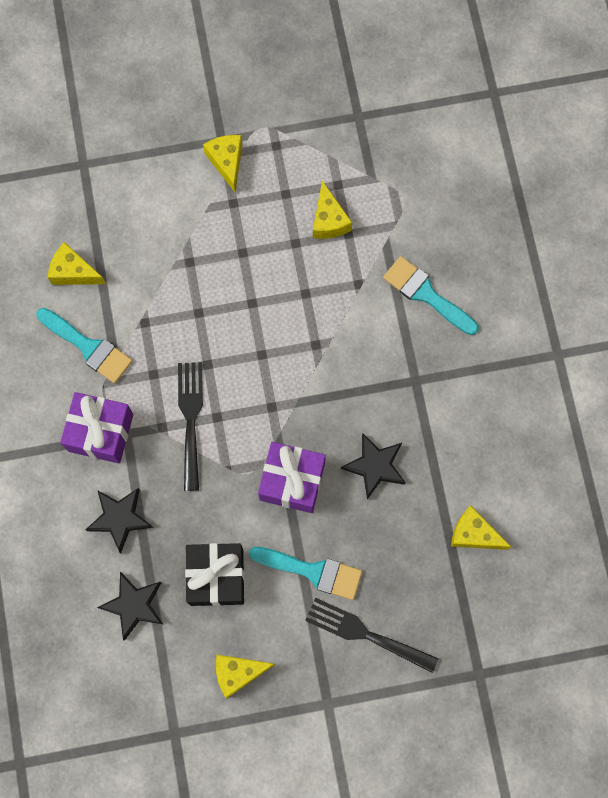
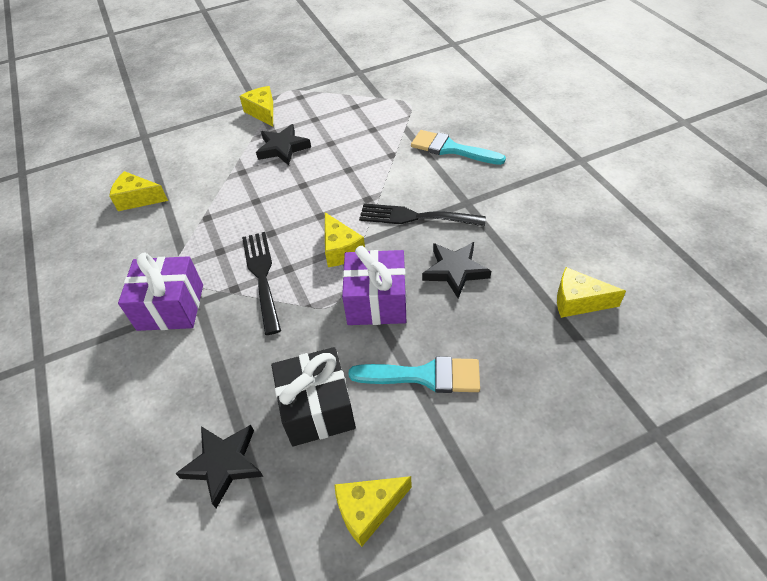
camera: 10 degrees left, 25 degrees down
turquoise brush [37,308,133,383] -> none
black star [85,488,153,553] -> black star moved to [256,124,311,165]
black fork [305,598,439,673] -> black fork moved to [359,203,486,227]
yellow cheese [313,181,352,239] -> yellow cheese moved to [325,212,365,267]

